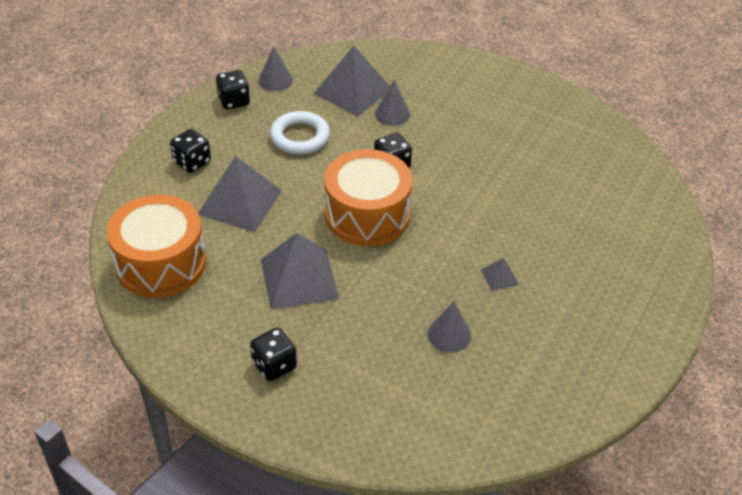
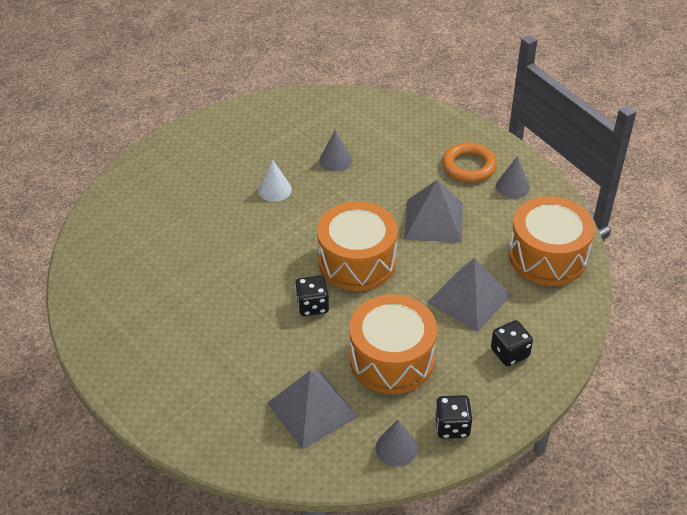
camera: 160 degrees left, 0 degrees up
black dice [250,328,297,381] -> orange ring [442,142,497,182]
white ring [270,111,330,155] -> orange drum [349,294,437,394]
grey cone [375,80,410,126] -> grey cone moved to [496,156,530,199]
grey pyramid [481,258,519,291] -> white cone [258,159,292,202]

